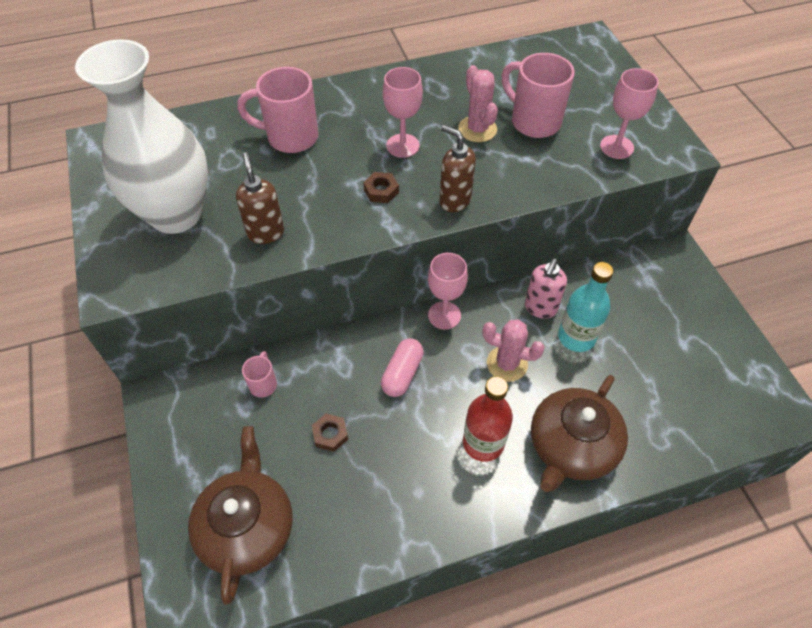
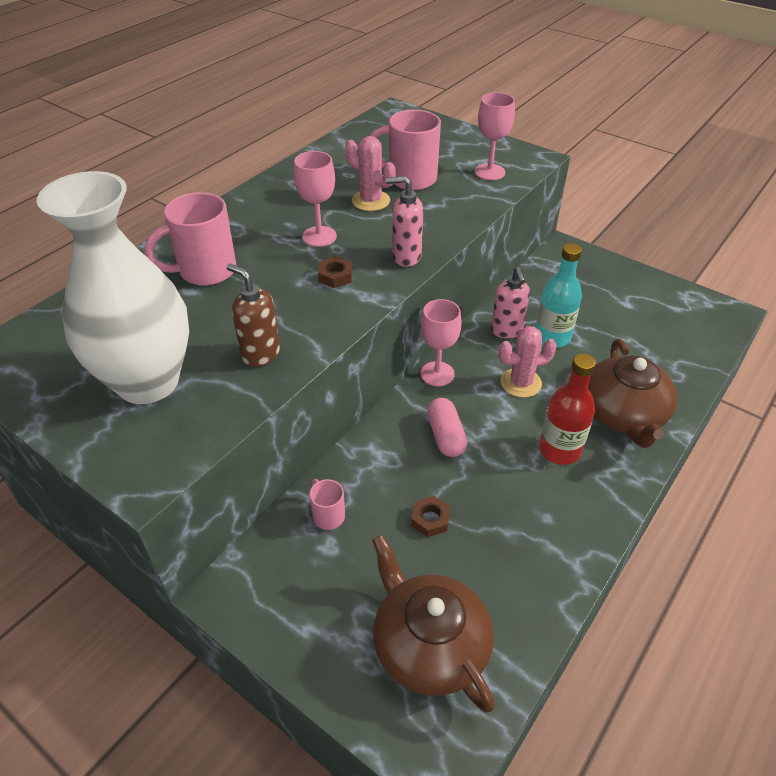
camera: 35 degrees left, 10 degrees down
brown soap dispenser [440,125,476,212] -> pink soap dispenser [386,176,423,267]

